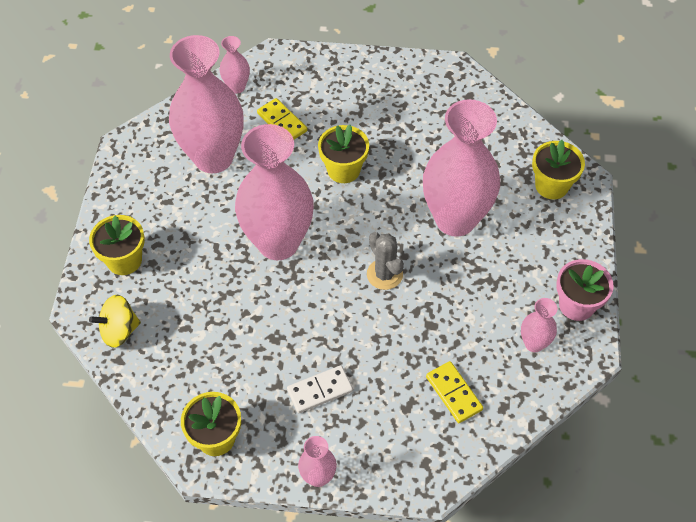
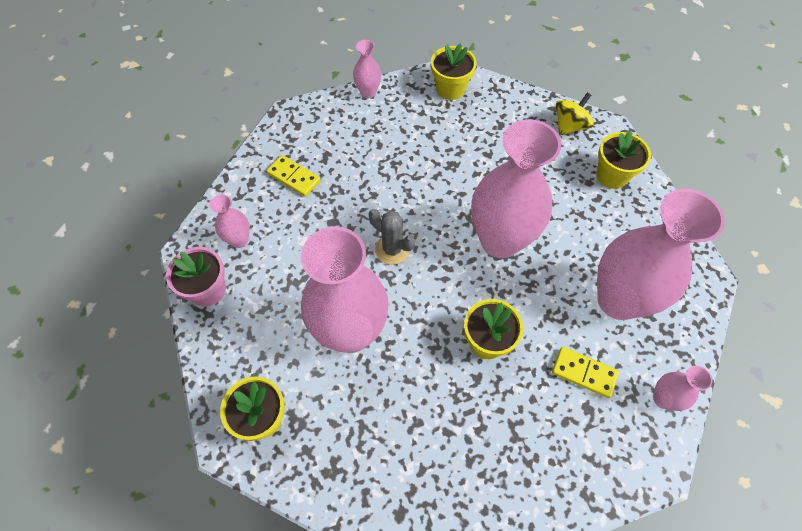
camera: 155 degrees right, 5 degrees up
white domino [287,365,353,413] -> none

